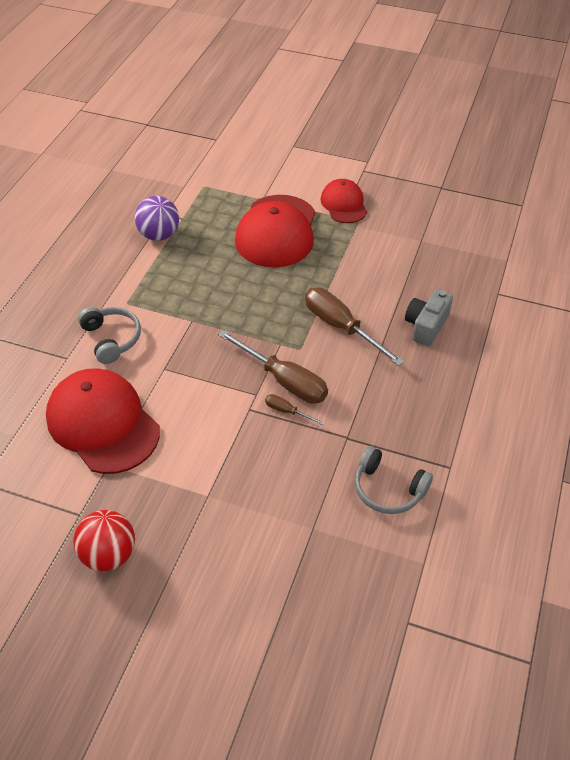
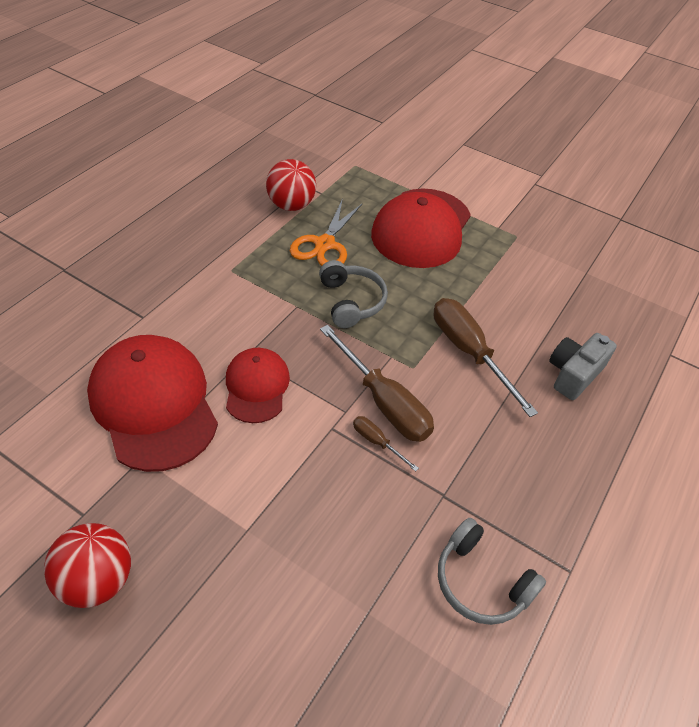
camera: 10 degrees right, 0 degrees up
grey headphones [78,307,141,364] -> grey headphones moved to [319,260,388,328]
purple ball [135,196,179,241] -> red ball [266,159,316,211]
red cap [320,179,367,223] -> red cap moved to [226,348,290,423]
none -> orange scissors [290,199,363,266]

